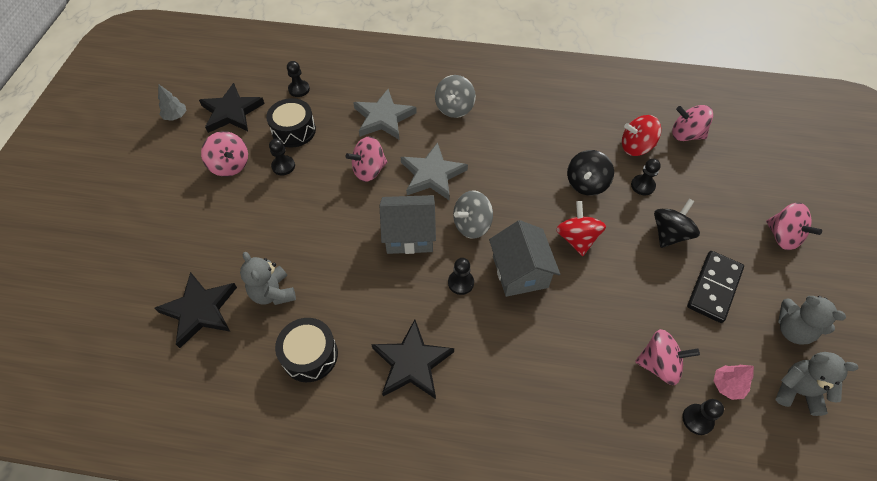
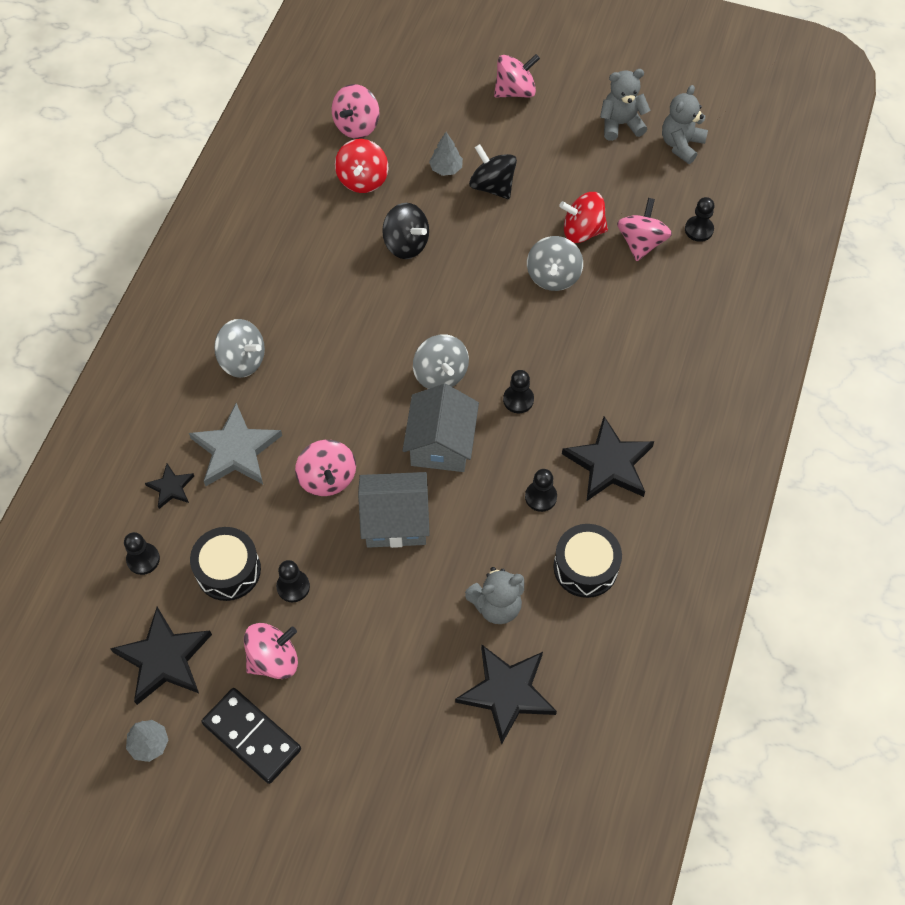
camera: 80 degrees left, 5 degrees up
grey star [401,142,468,200] -> none
grey house [489,220,560,297] -> grey house moved to [358,472,430,548]
red spinning top [556,201,606,256] -> red spinning top moved to [559,192,608,243]
black pawn [631,159,661,195] -> black pawn moved to [525,469,557,512]
black domino [687,251,744,323] -> black domino moved to [201,688,301,784]
pink tree [714,365,754,400] -> none
grey teddy bear [778,296,846,344] -> grey teddy bear turned 150 degrees counterclockwise [600,69,650,141]
none -> black star [145,464,194,509]
none -> grey tree [429,132,463,176]
none -> grey spinning top [527,236,583,291]

